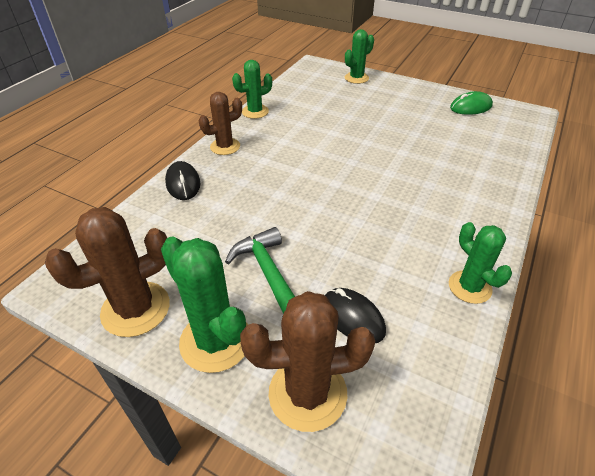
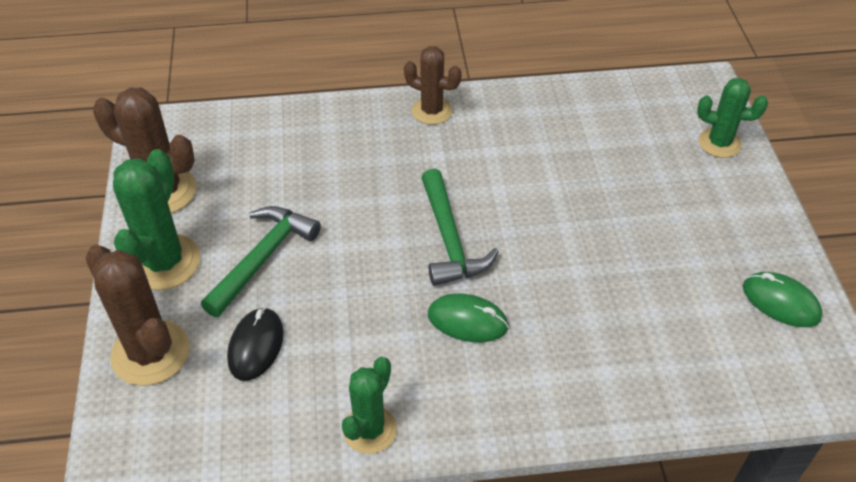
camera: 55 degrees right, 5 degrees up
black mouse [165,161,201,200] -> none
green cactus [232,60,272,119] -> none
none -> green hammer [421,169,499,286]
none -> green mouse [428,293,509,342]

